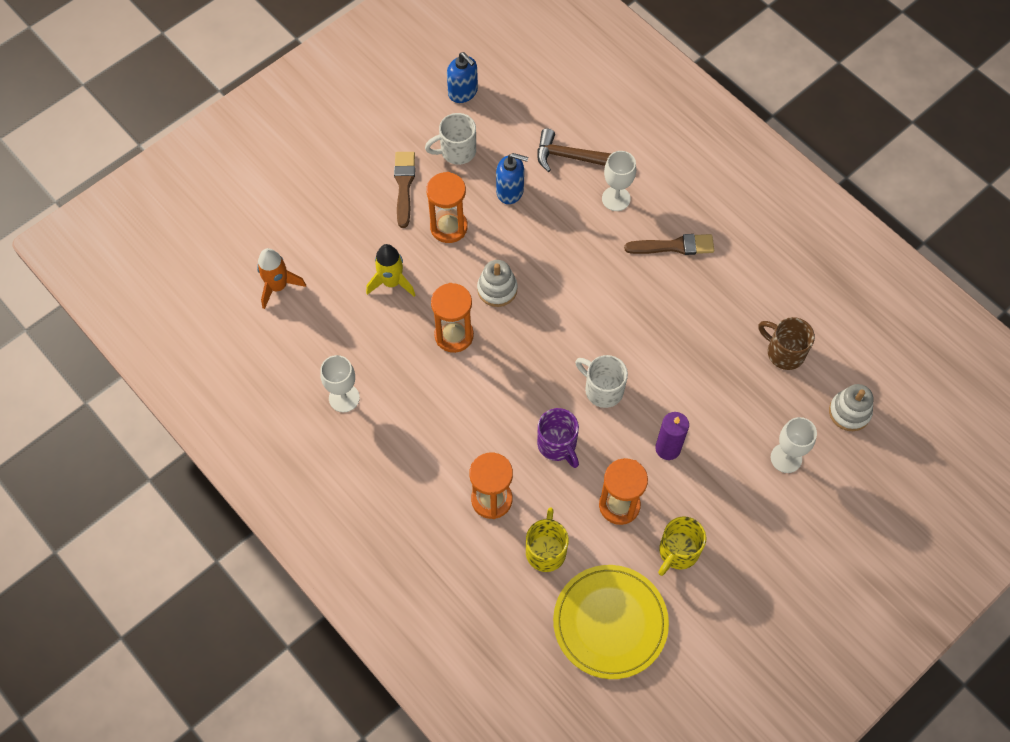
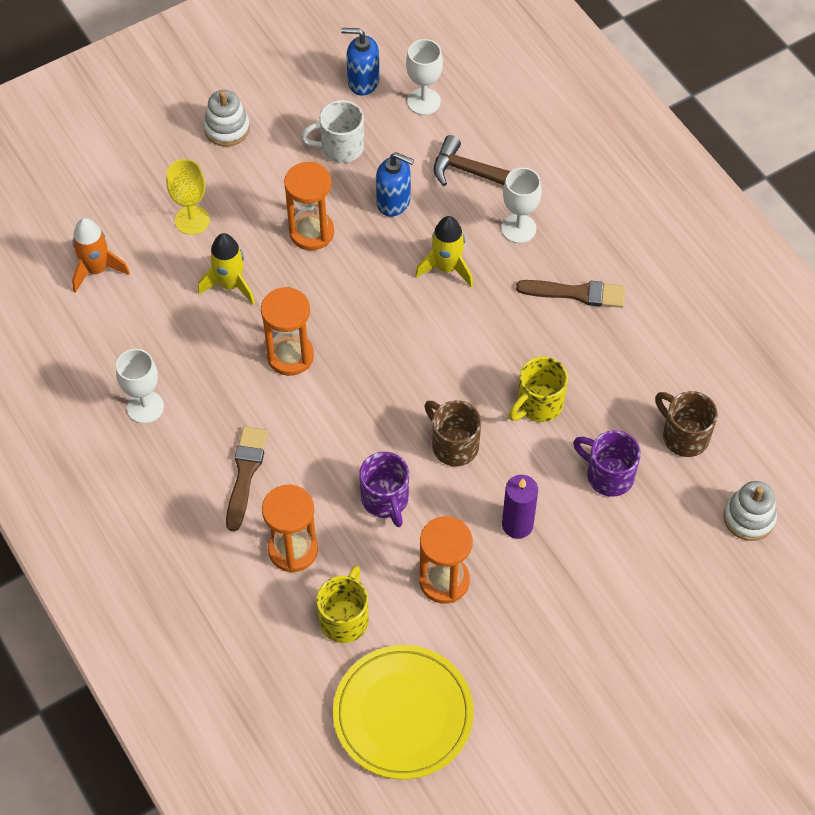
camera: 10 degrees right, 5 degrees down
brown brush [394,152,415,228] -> brown brush moved to [226,426,268,531]
blue soap dispenser [447,52,478,103] -> blue soap dispenser turned 135 degrees clockwise [341,28,380,96]
white stacking toy [477,260,517,307] -> white stacking toy moved to [203,90,250,146]
white mug [575,355,628,408] -> brown mug [424,400,481,466]
yellow mug [658,516,706,576] -> yellow mug moved to [509,357,568,422]
white goblet [771,417,817,473] -> white goblet moved to [406,39,443,115]
none -> yellow goblet [166,159,210,235]
none -> yellow rocket [415,216,473,288]
none -> purple mug [573,430,641,497]

